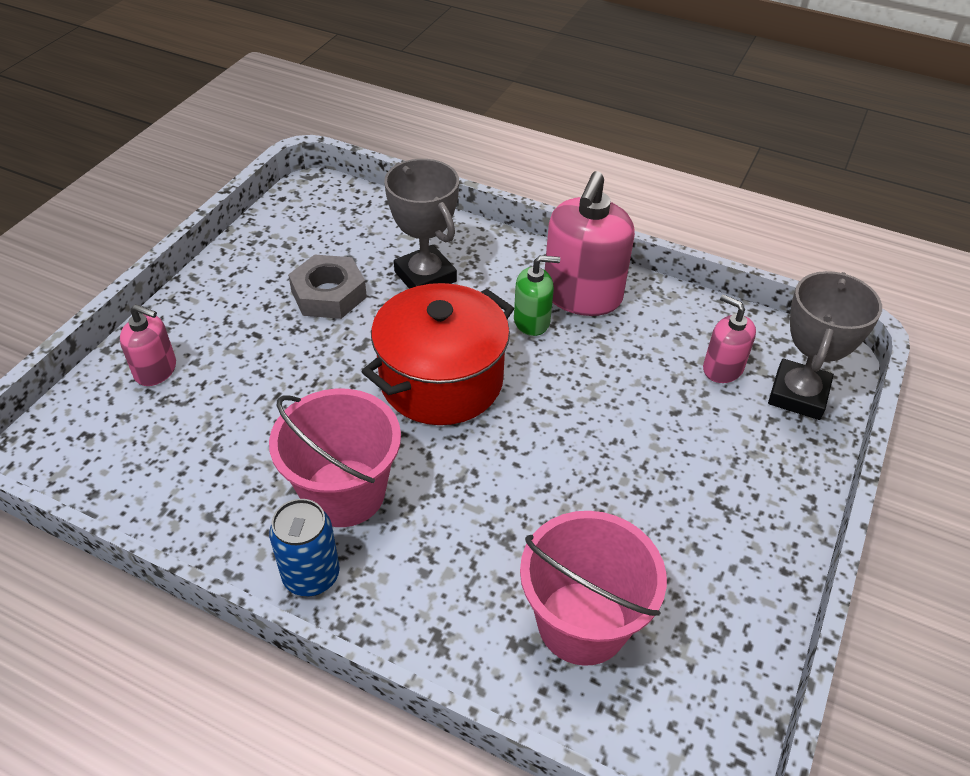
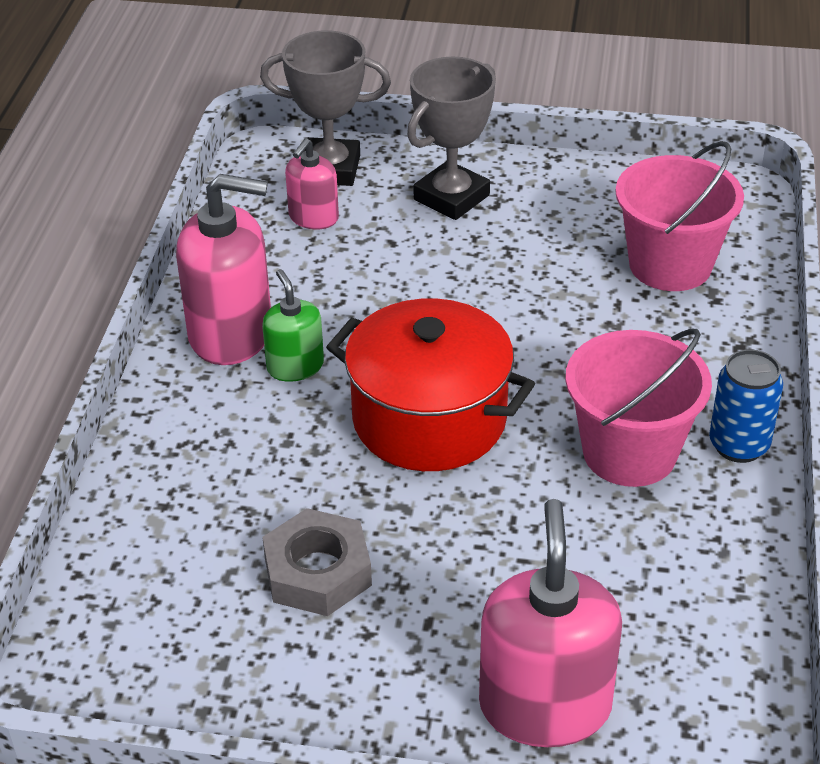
camera: 105 degrees left, 5 degrees down
pink soap dispenser [120,304,176,386] -> pink soap dispenser [479,499,622,747], size x1.84
grey trophy [384,159,459,289] -> grey trophy moved to [407,57,496,220]

